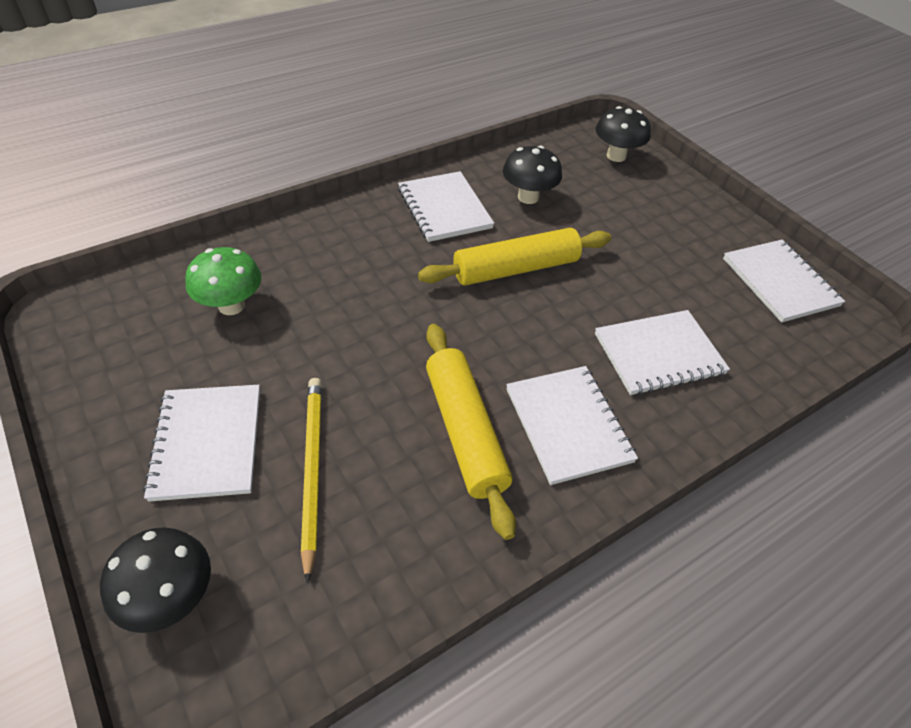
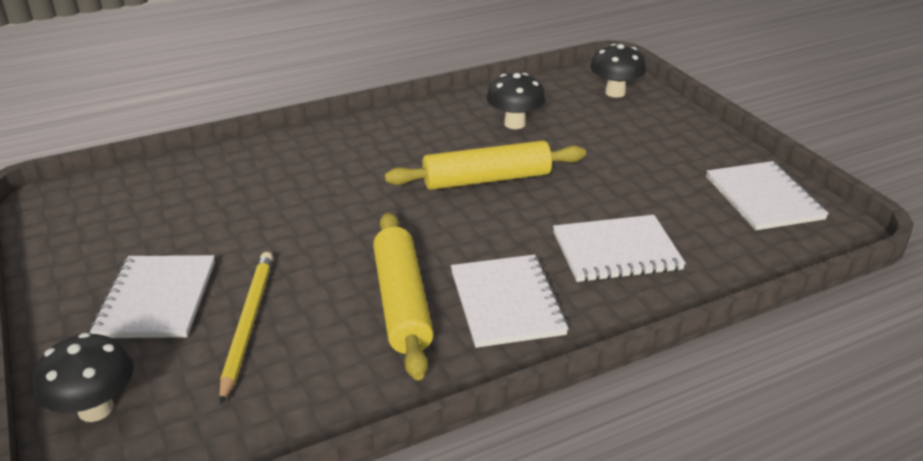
camera: 10 degrees right, 15 degrees down
green mushroom [185,247,261,315] -> none
white notebook [398,171,494,242] -> none

